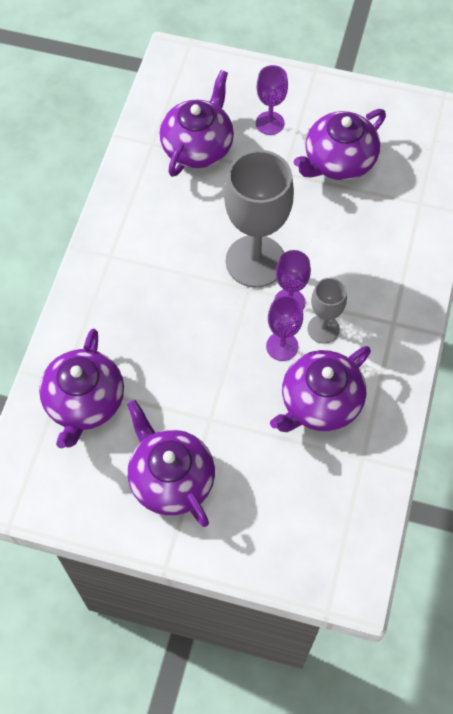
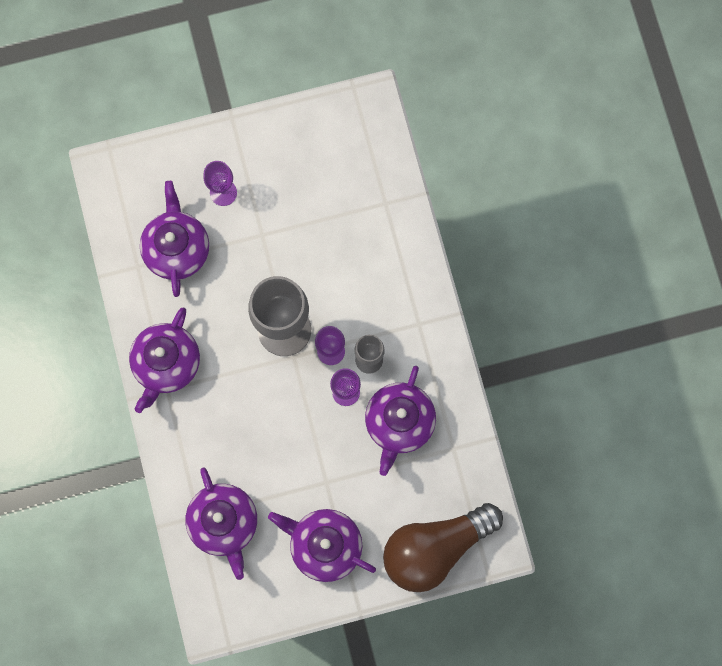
camera: 30 degrees left, 15 degrees up
purple teapot [294,109,386,180] -> purple teapot moved to [129,307,200,413]
none -> brown light bulb [383,503,503,592]

